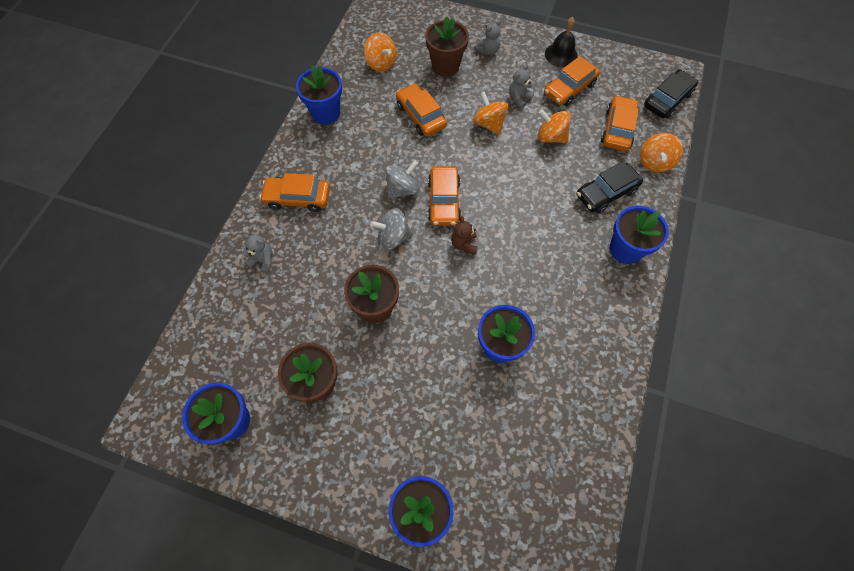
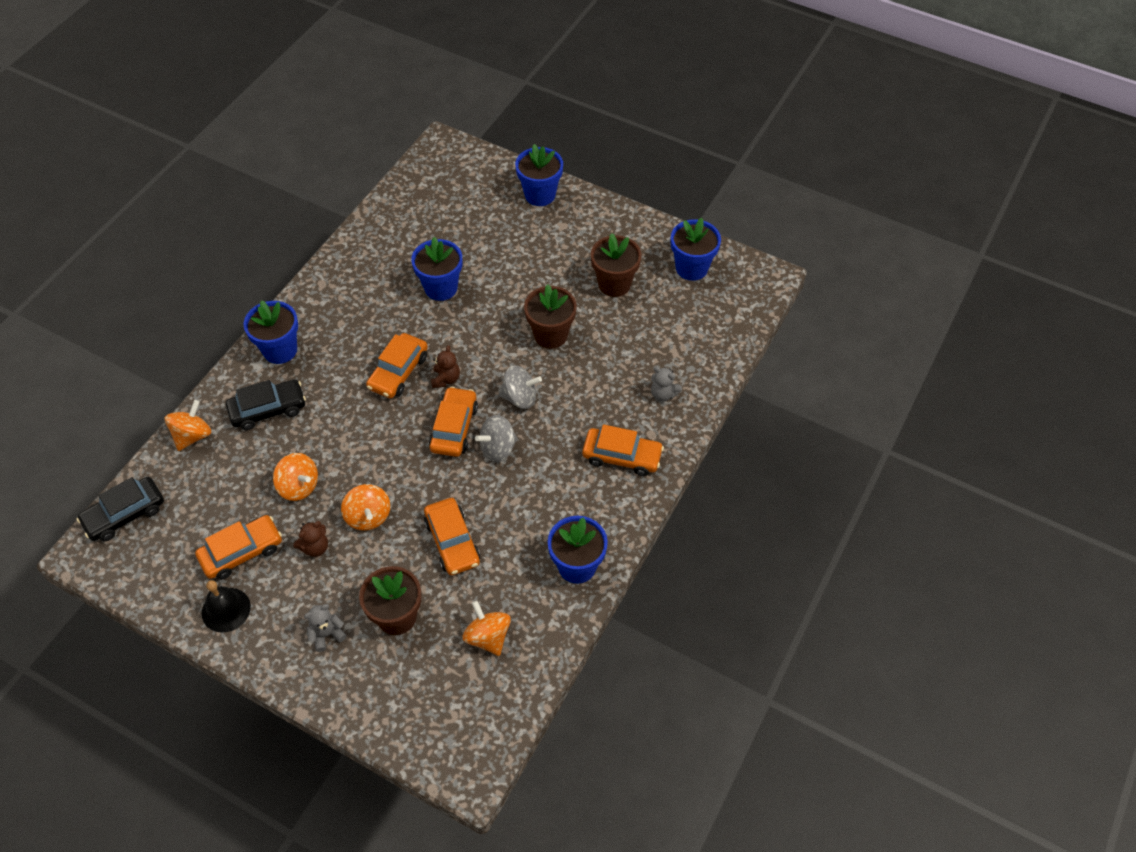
camera: 170 degrees left, 10 degrees down
grey teddy bear [509,65,534,109] -> brown teddy bear [294,521,328,557]
orange car [601,95,639,151] -> orange car moved to [366,333,428,398]

